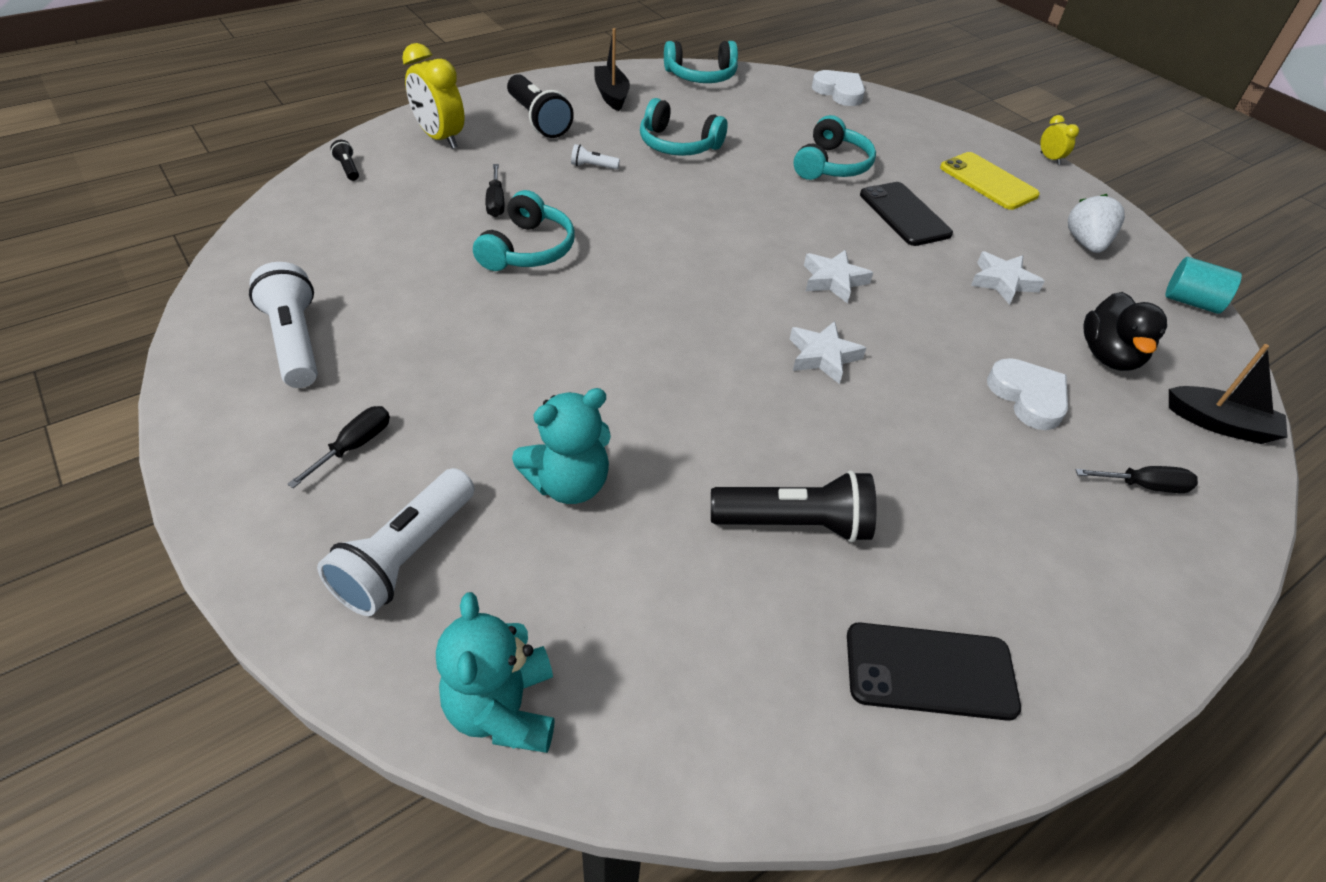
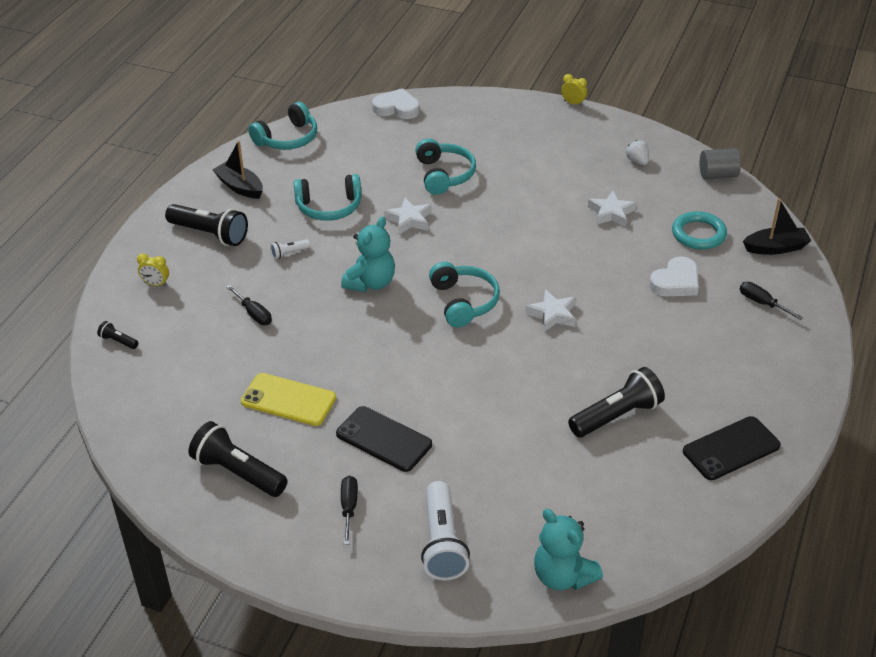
camera: 30 degrees left, 5 degrees down
white flashlight [249,262,318,388] -> black flashlight [188,421,288,497]
yellow clock [402,43,465,149] -> yellow clock [137,253,169,286], size x0.50
turquoise headphones [473,190,575,271] -> turquoise headphones moved to [429,262,500,327]
turquoise teddy bear [512,388,611,504] -> turquoise teddy bear moved to [341,217,395,292]
white star [804,250,873,304] -> white star moved to [384,198,432,234]
black phone [860,182,953,246] -> black phone moved to [336,406,432,472]
yellow phone [940,152,1040,210] -> yellow phone moved to [241,373,336,426]
white heart [987,358,1068,430] -> white heart turned 105 degrees clockwise [649,256,699,296]
white strawberry [1068,194,1125,253] -> white strawberry [626,140,649,165], size x0.65
black screwdriver [1075,466,1198,493] -> black screwdriver turned 105 degrees counterclockwise [740,282,803,320]
black duck [1083,292,1167,371] -> turquoise ring [672,211,727,250]
turquoise cylinder [1165,257,1242,314] -> grey cylinder [700,148,741,179]

